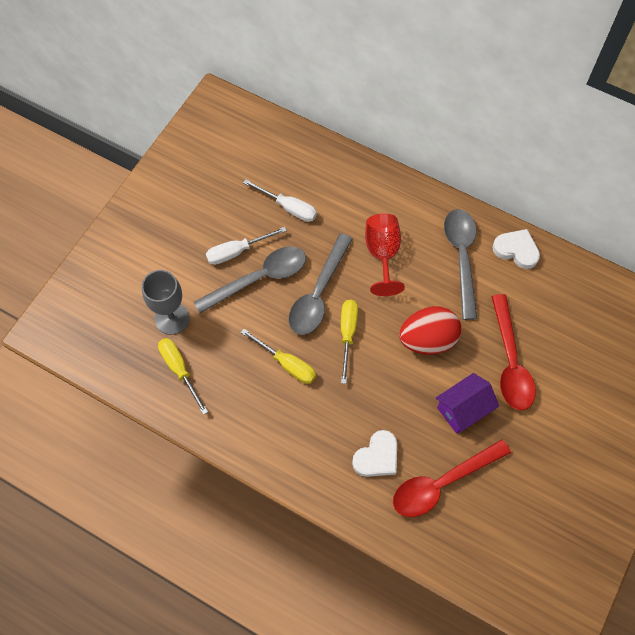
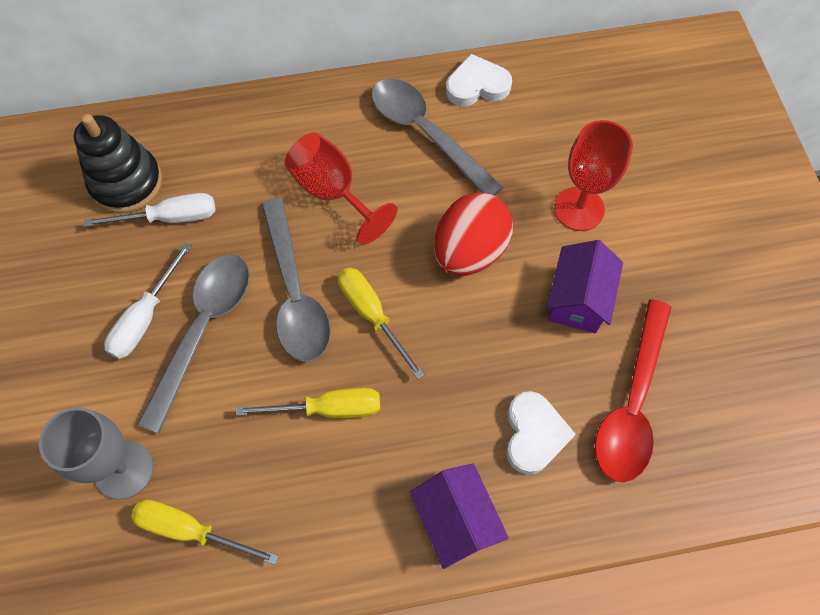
camera: 40 degrees left, 0 degrees up
red spoon [491,294,536,410] -> red goblet [554,120,633,231]
none -> black stacking toy [74,114,162,213]
none -> purple house [410,463,509,569]

